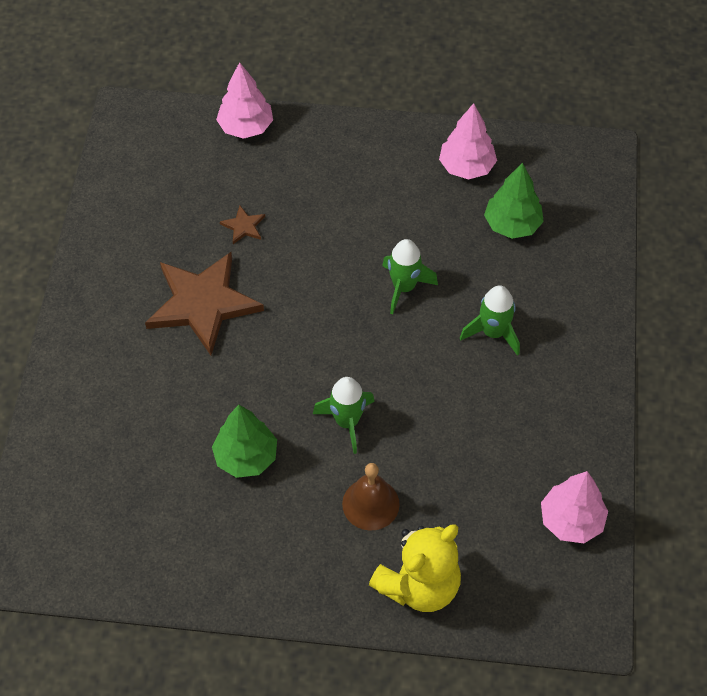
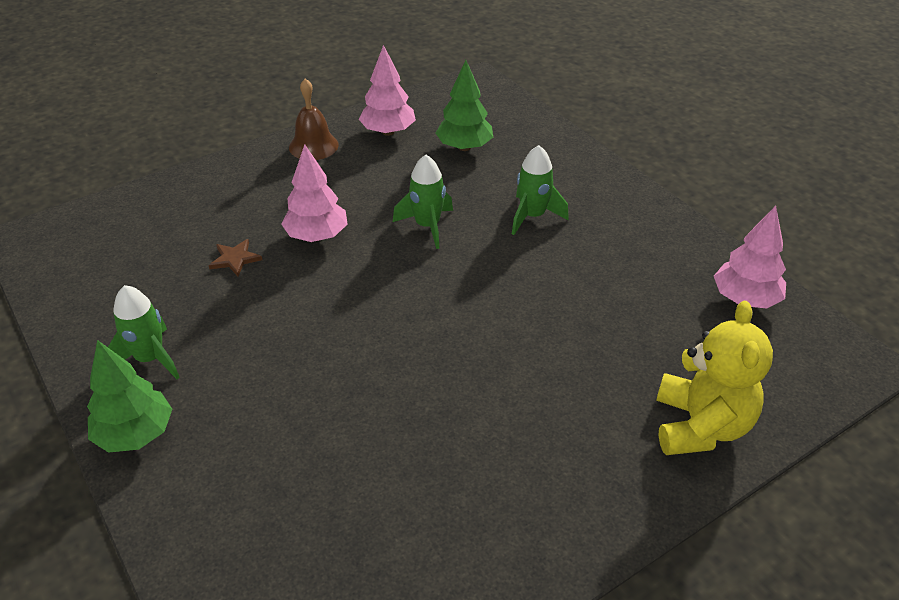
camera: 40 degrees left, 15 degrees down
brown star [145,252,264,355] -> none
green tree [212,405,277,478] -> green tree moved to [87,340,172,453]
pink tree [216,62,273,139] -> pink tree moved to [282,144,347,242]
green rocket [313,377,375,454] -> green rocket moved to [108,285,180,379]
brown bell [342,463,400,531] -> brown bell moved to [289,78,339,160]

